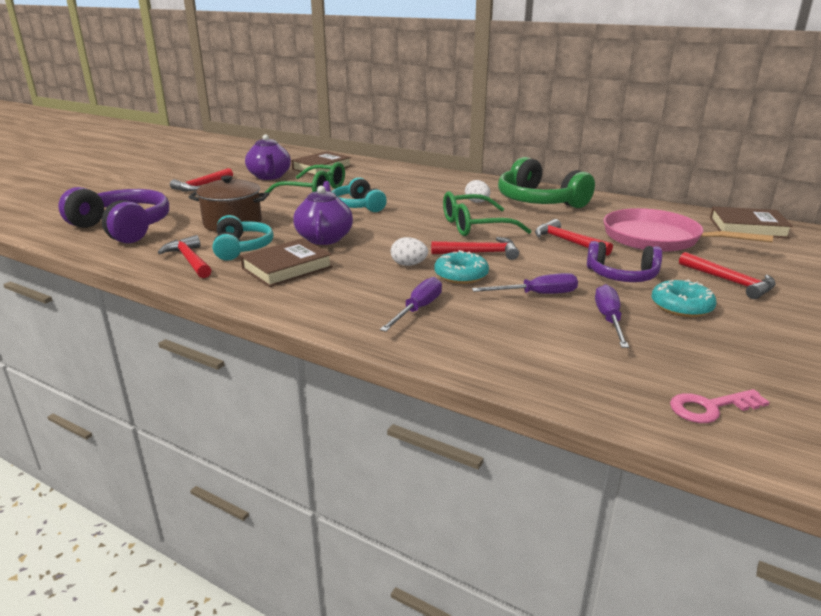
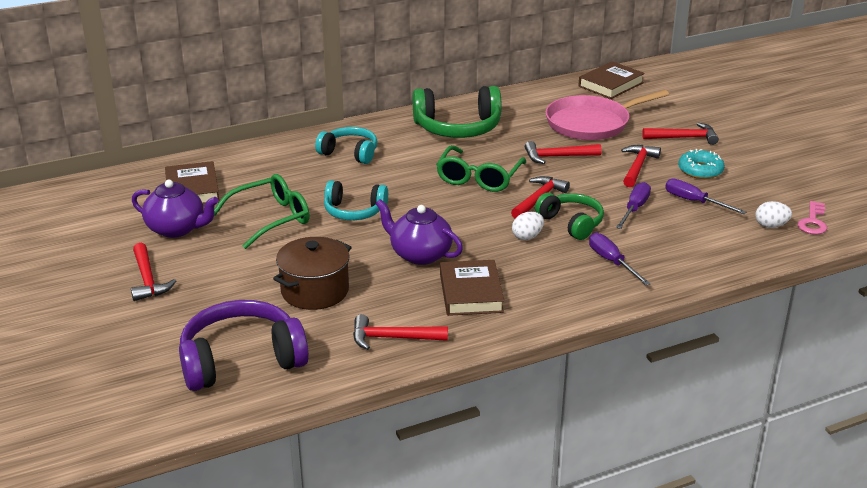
camera: 55 degrees left, 5 degrees up
turquoise headphones [213,215,273,261] -> turquoise headphones moved to [315,127,377,164]
turquoise donut [434,250,489,284] -> green headphones [535,193,604,240]
white egg [465,180,490,203] -> white egg moved to [755,201,792,228]
purple headphones [587,241,662,282] -> red hammer [621,145,661,187]

